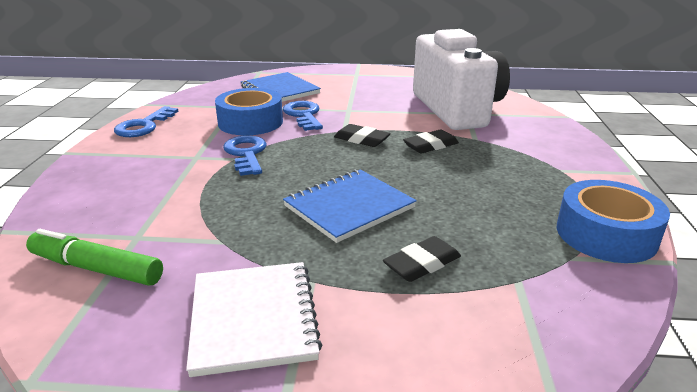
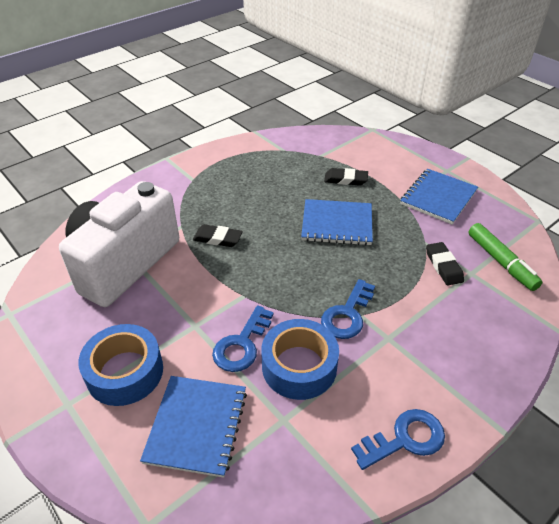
camera: 135 degrees left, 15 degrees up
white notebook [186,262,322,377] -> blue notebook [400,169,478,224]
black eraser [334,124,391,147] -> black eraser moved to [426,242,464,285]
blue tape [557,180,670,263] -> blue tape moved to [79,324,163,406]

